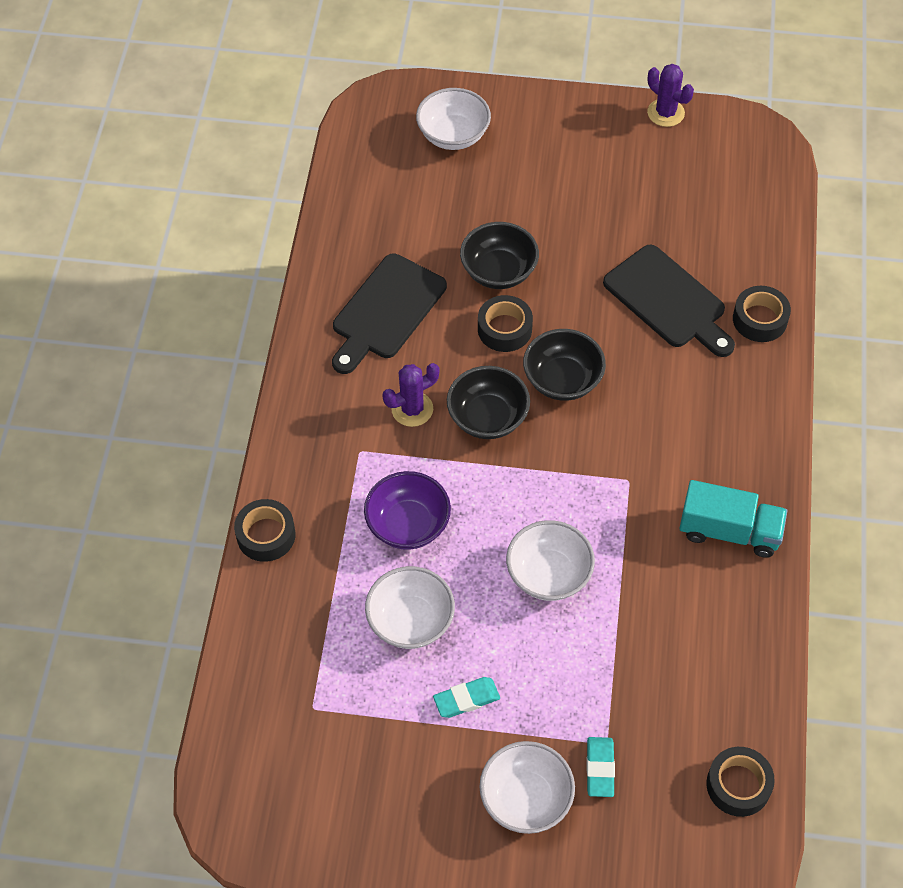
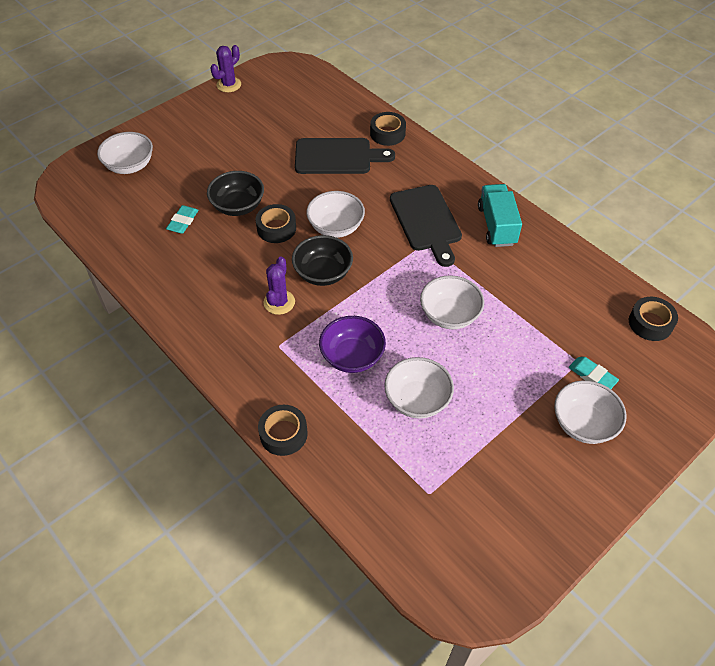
camera: 50 degrees left, 5 degrees down
black cutting board [332,254,447,374] -> black cutting board moved to [390,185,462,267]
turquoise eraser [433,677,500,718] -> turquoise eraser moved to [166,205,199,234]
black bowl [523,329,606,401] -> white bowl [306,191,365,238]
purple cactus [647,64,694,127] -> purple cactus turned 45 degrees counterclockwise [210,45,241,92]
turquoise truck [679,480,787,558] -> turquoise truck turned 60 degrees counterclockwise [478,184,522,247]

